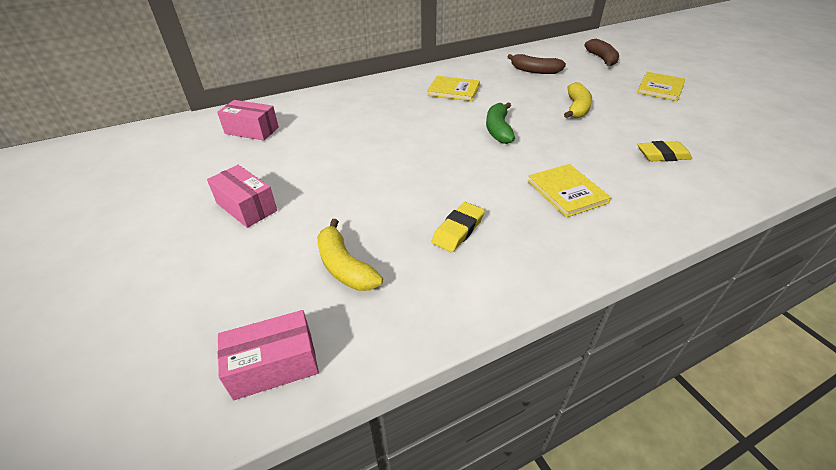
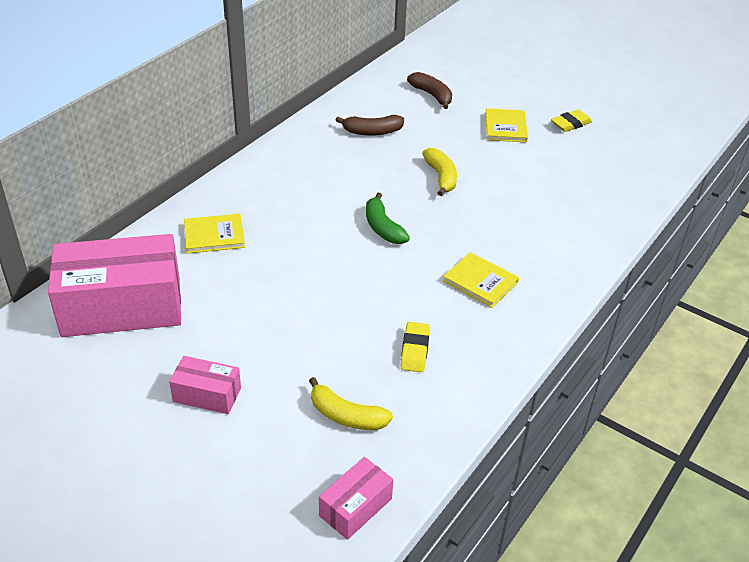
camera: 30 degrees left, 0 degrees up
pink box [217,100,279,141] -> pink box [48,234,181,337], size x2.13
yellow book [427,76,480,101] -> yellow book moved to [184,214,245,253]
yellow eraser [637,141,692,161] -> yellow eraser moved to [551,110,592,132]

